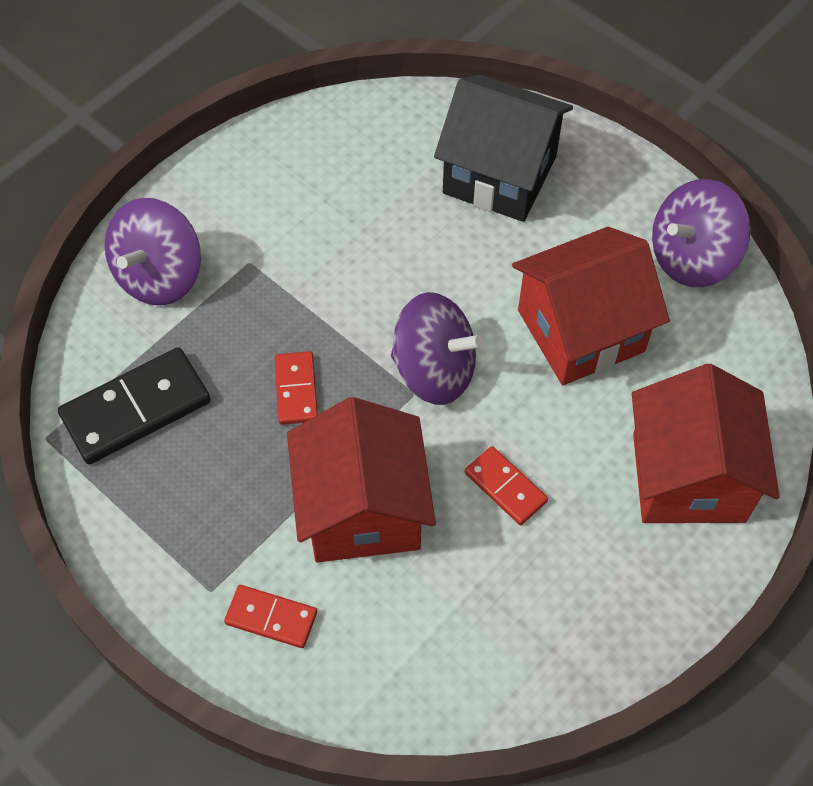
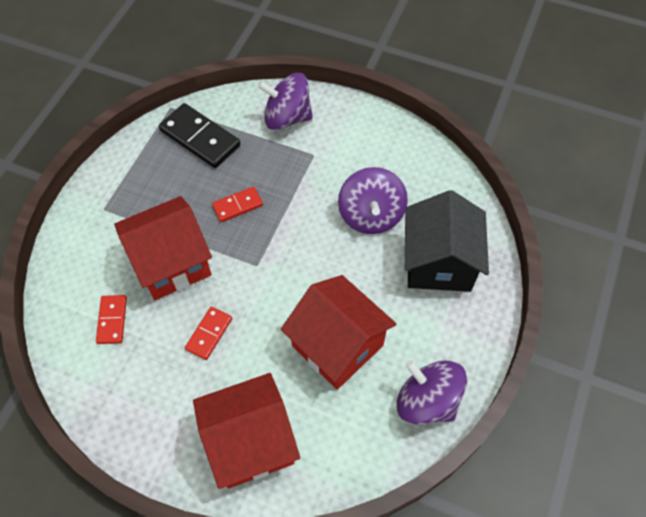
camera: 70 degrees right, 0 degrees up
red domino [224,585,317,648] -> red domino moved to [96,295,127,344]
purple spinning top [391,292,484,405] -> purple spinning top moved to [338,167,408,234]

